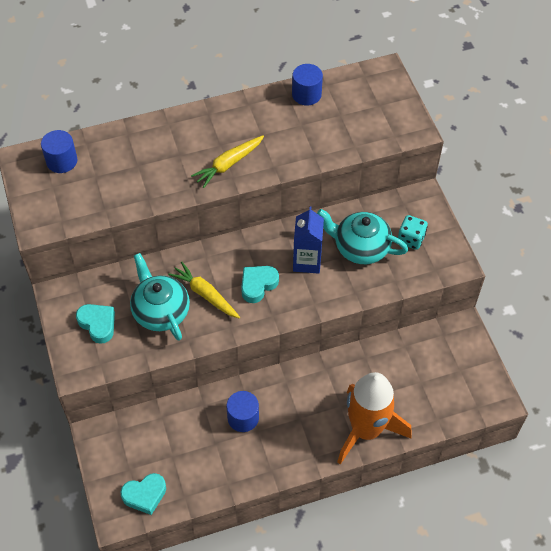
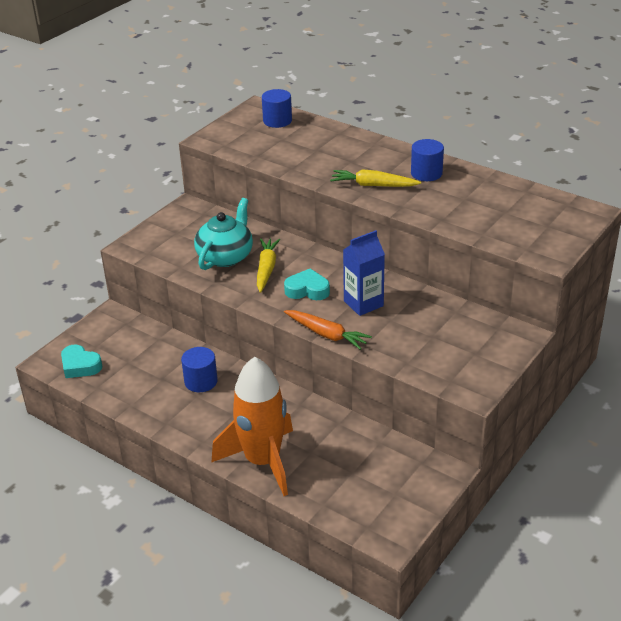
camera: 55 degrees right, 20 degrees down
turquoise heart [76,304,115,344] -> none
blue cylinder [292,64,323,106] -> blue cylinder moved to [411,139,444,181]
turquoise teapot [317,209,408,264] -> none
turquoise dice [398,215,428,250] -> none
none -> orange carrot [284,310,372,350]

